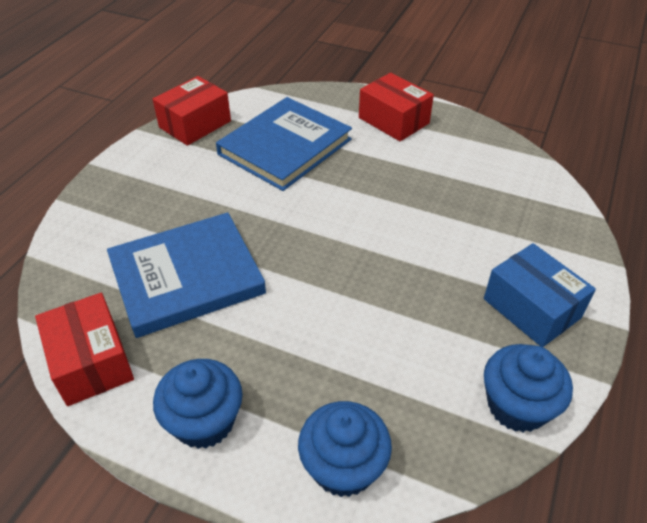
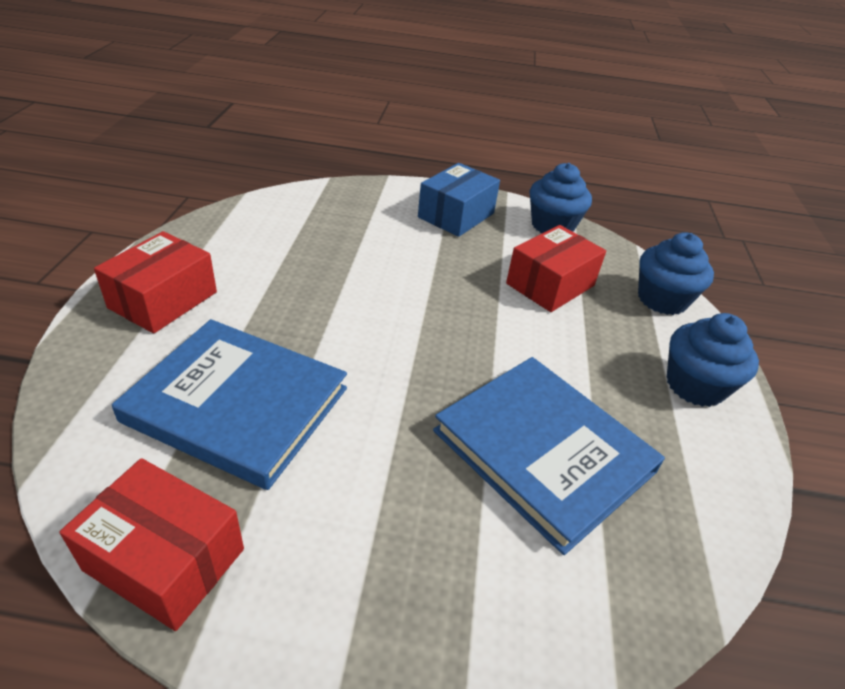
camera: 110 degrees left, 5 degrees down
red box [35,293,134,406] -> red box moved to [506,225,606,312]

